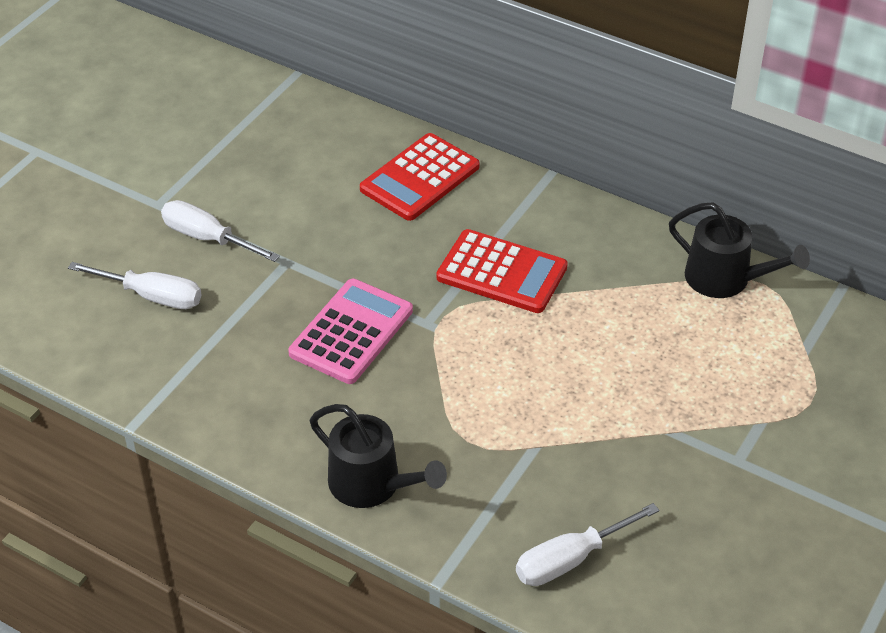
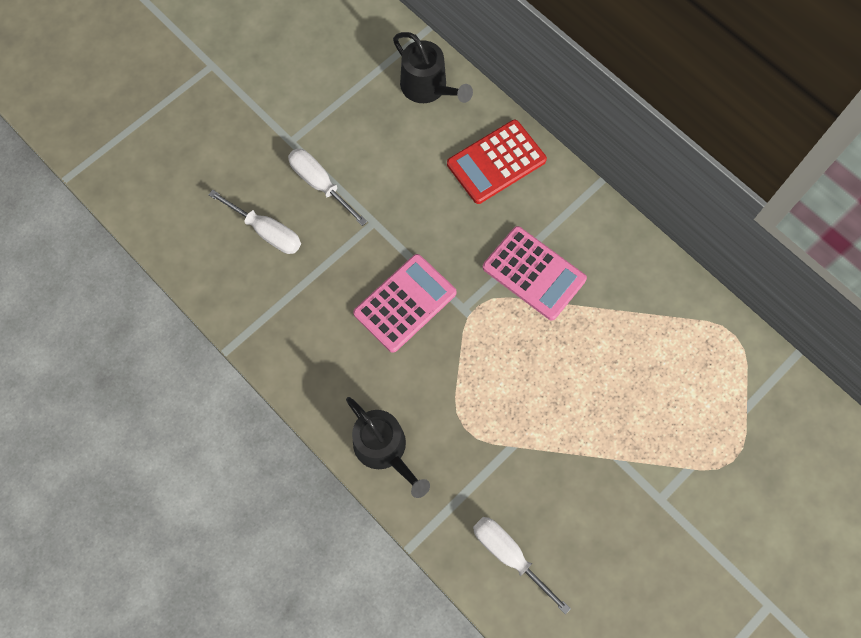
camera: 15 degrees right, 25 degrees up
red calculator [436,229,568,313] -> pink calculator [483,226,587,320]
white screwdriver [516,503,659,586] -> white screwdriver turned 60 degrees clockwise [473,517,571,615]
black watering can [669,202,810,298] -> black watering can moved to [393,32,473,103]

